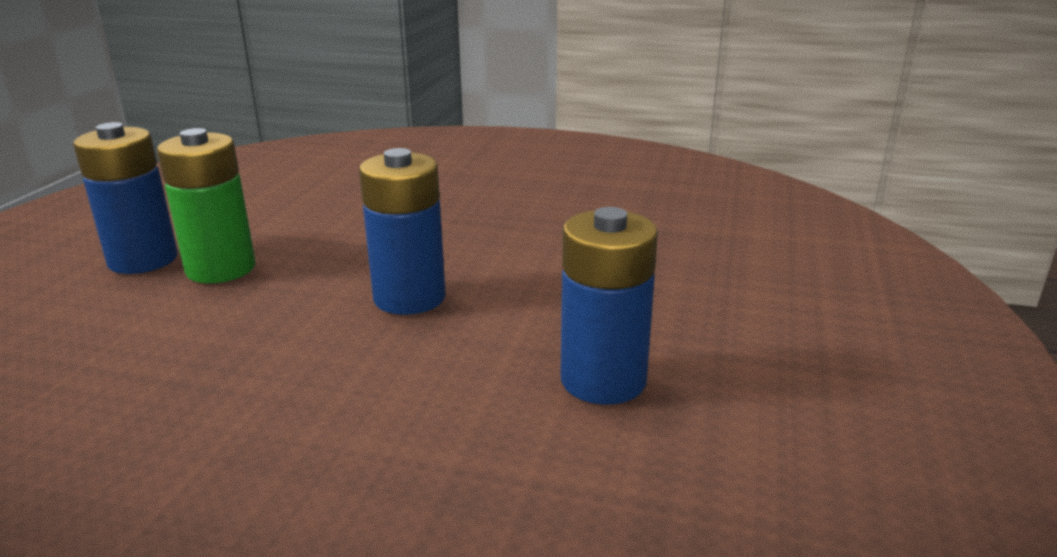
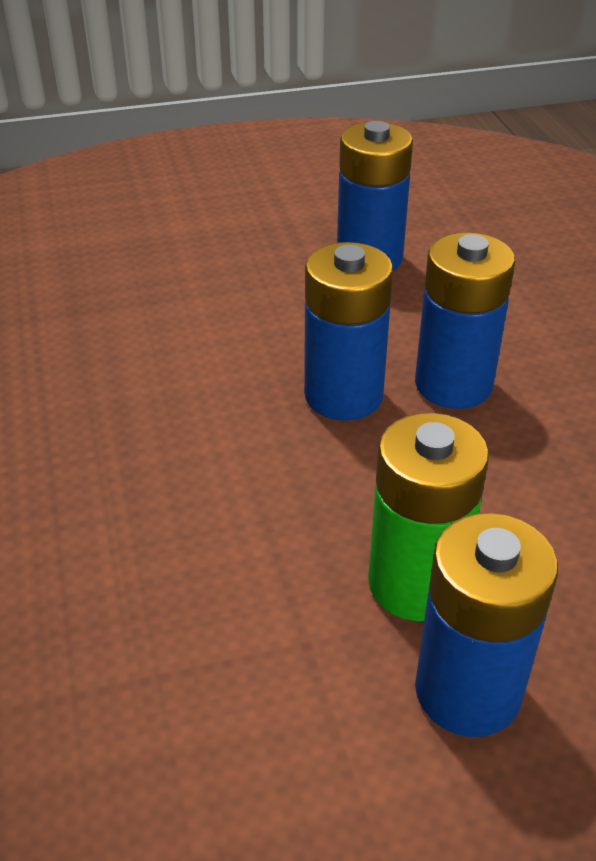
camera: 120 degrees left, 15 degrees up
none -> blue battery [415,232,515,409]

